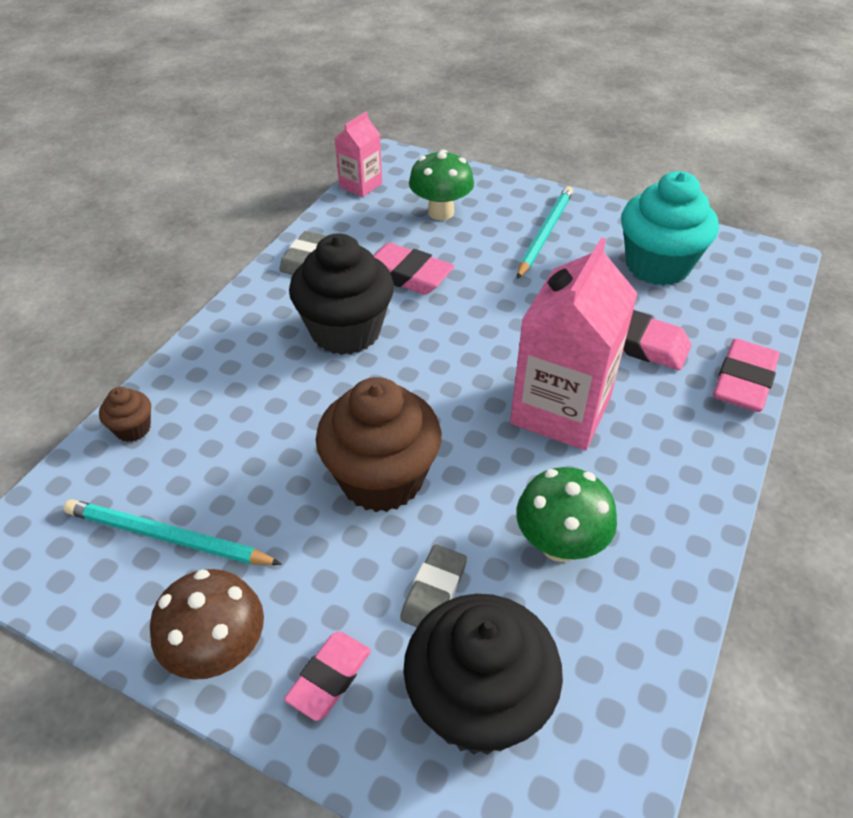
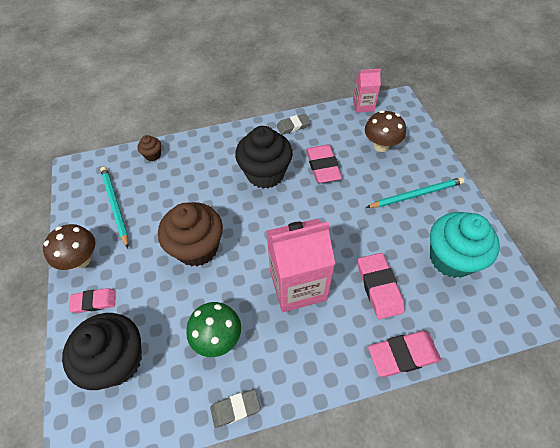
camera: 50 degrees right, 10 degrees up
grey eraser [400,544,467,627] -> grey eraser moved to [210,389,261,428]
green mushroom [409,150,474,220] -> brown mushroom [365,110,406,152]

